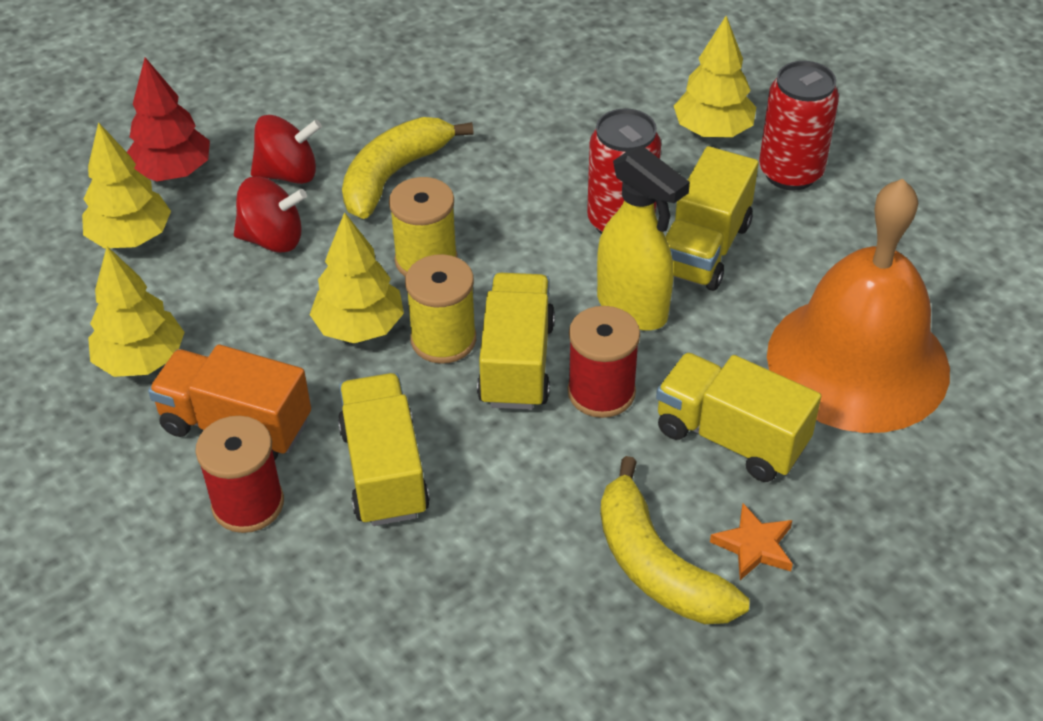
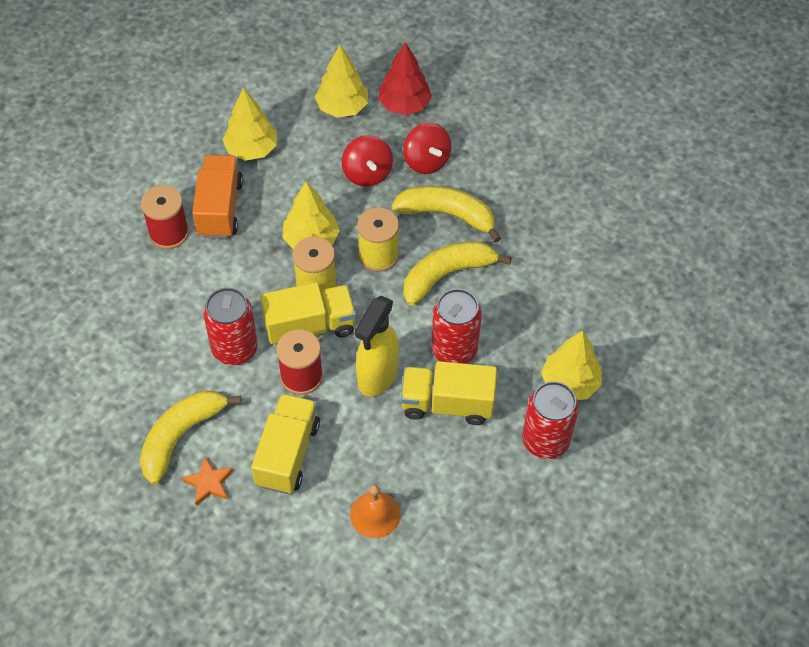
camera: 70 degrees right, 10 degrees up
yellow truck [338,373,430,526] -> none
orange bell [767,179,950,433] -> orange bell [350,485,401,538], size x0.41
none -> red can [203,287,258,365]
none -> yellow banana [403,241,512,305]

